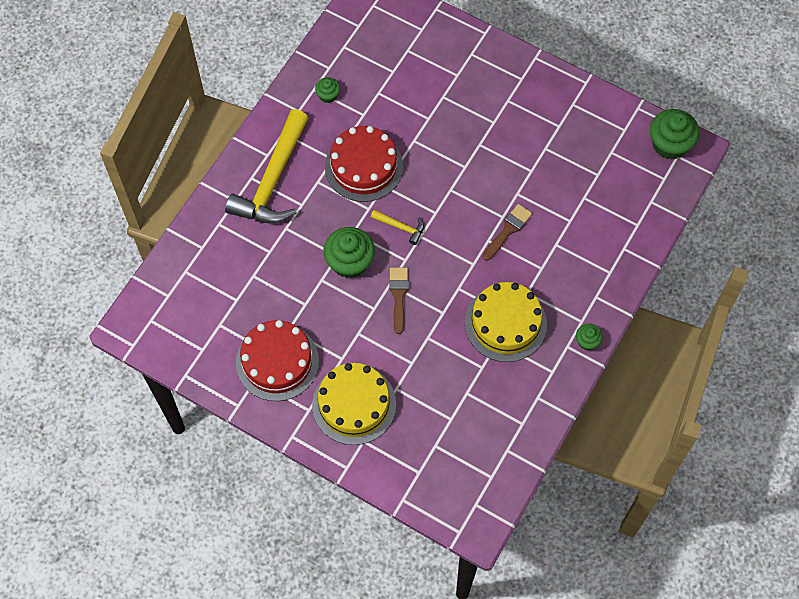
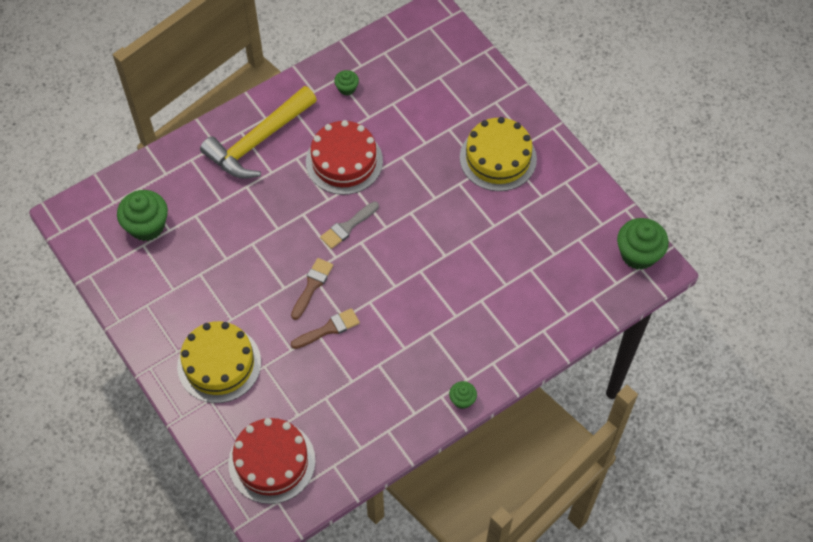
camera: 25 degrees right, 5 degrees down
red cake [236,320,319,401] -> red cake moved to [228,418,316,504]
green cupcake [324,227,375,278] -> green cupcake moved to [117,190,168,241]
yellow hammer [371,210,424,245] -> grey brush [320,202,379,249]
yellow cake [465,282,547,362] -> yellow cake moved to [460,117,537,191]
brown brush [483,204,532,260] -> brown brush moved to [291,308,360,349]

